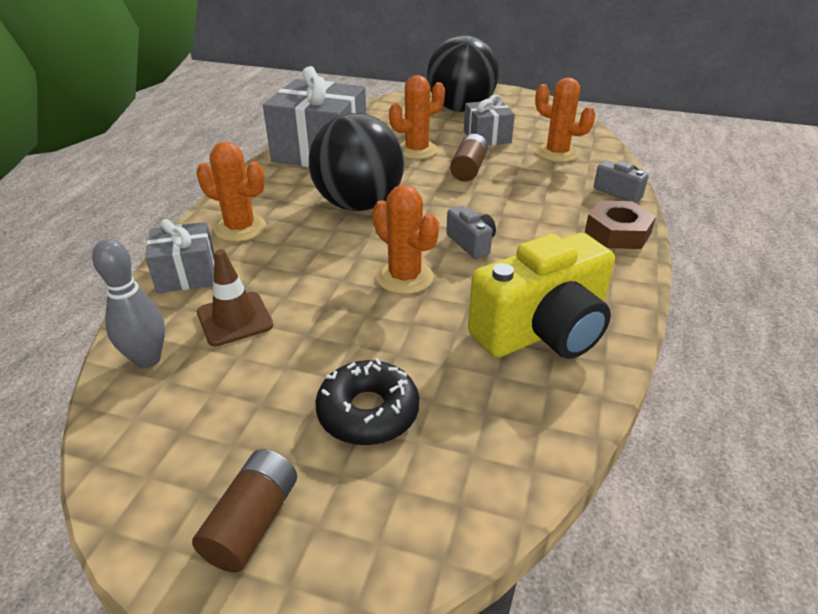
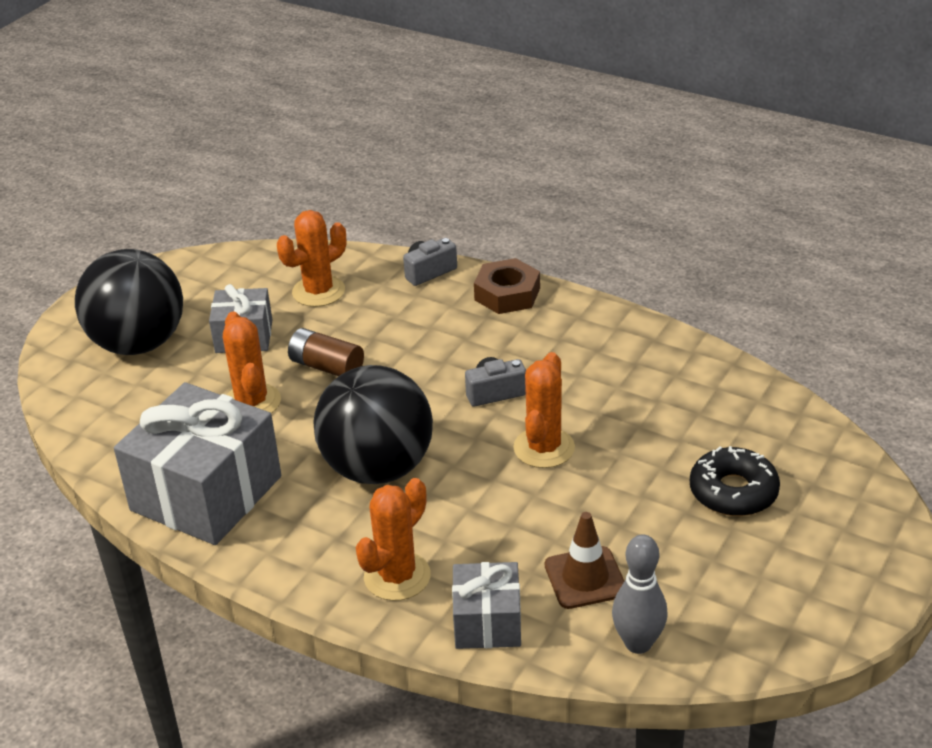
camera: 75 degrees left, 0 degrees up
brown battery [192,449,297,573] -> none
orange cactus [373,185,439,294] -> orange cactus turned 45 degrees counterclockwise [513,352,575,468]
yellow camera [468,233,615,359] -> none

